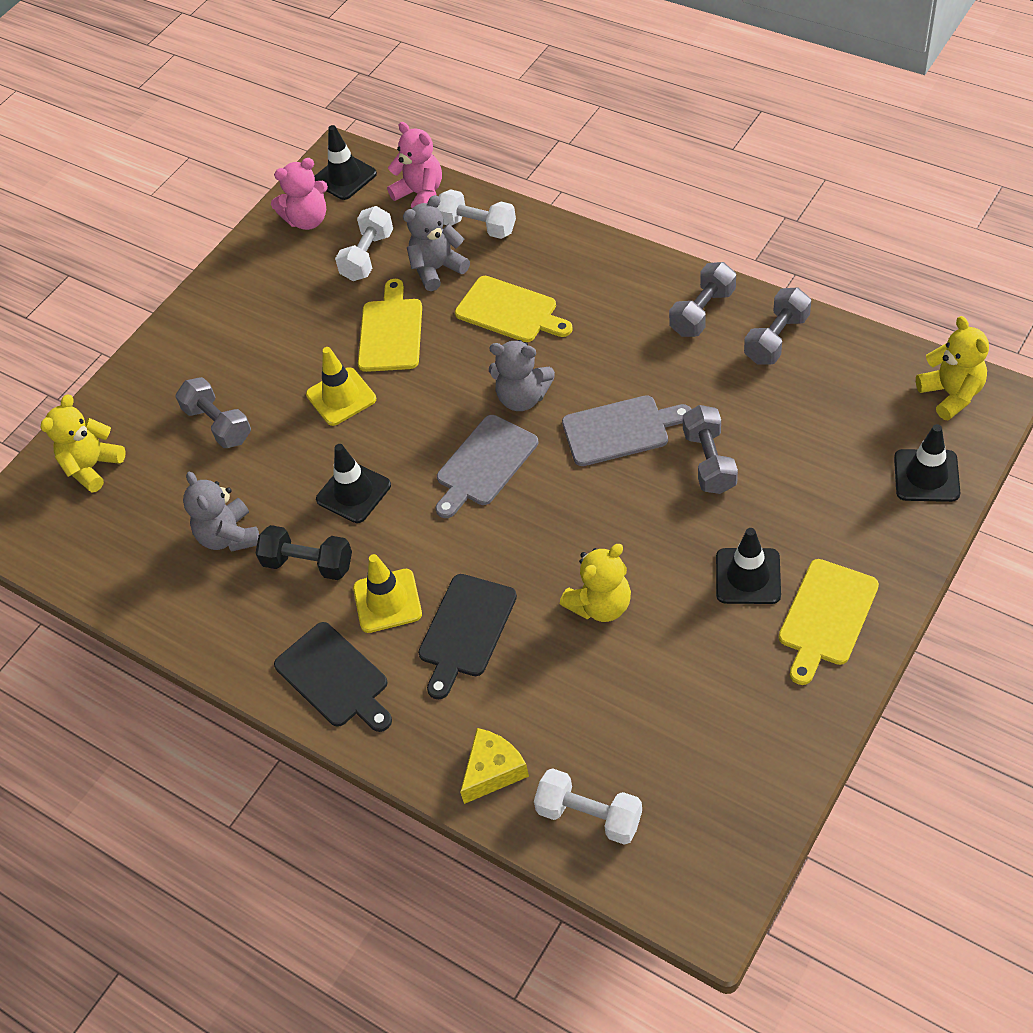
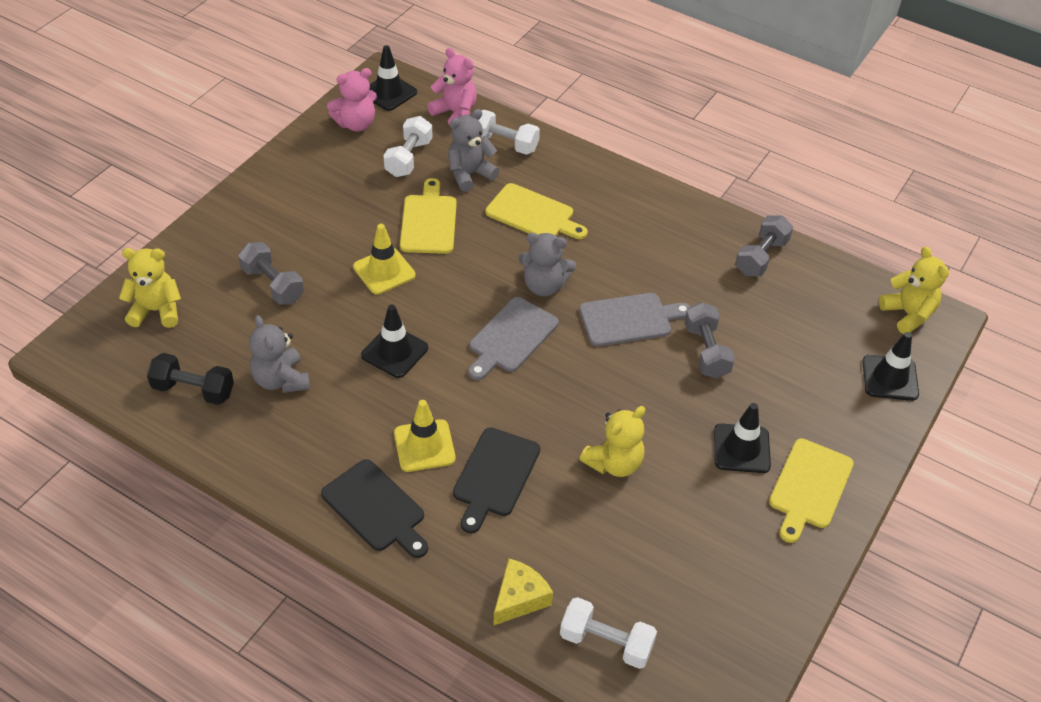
camera: 10 degrees left, 5 degrees down
yellow teddy bear [41,395,126,492] -> yellow teddy bear turned 60 degrees clockwise [119,248,181,328]
black dumbbell [256,525,352,580] -> black dumbbell moved to [147,353,234,405]
grey dumbbell [669,262,736,337] -> none

